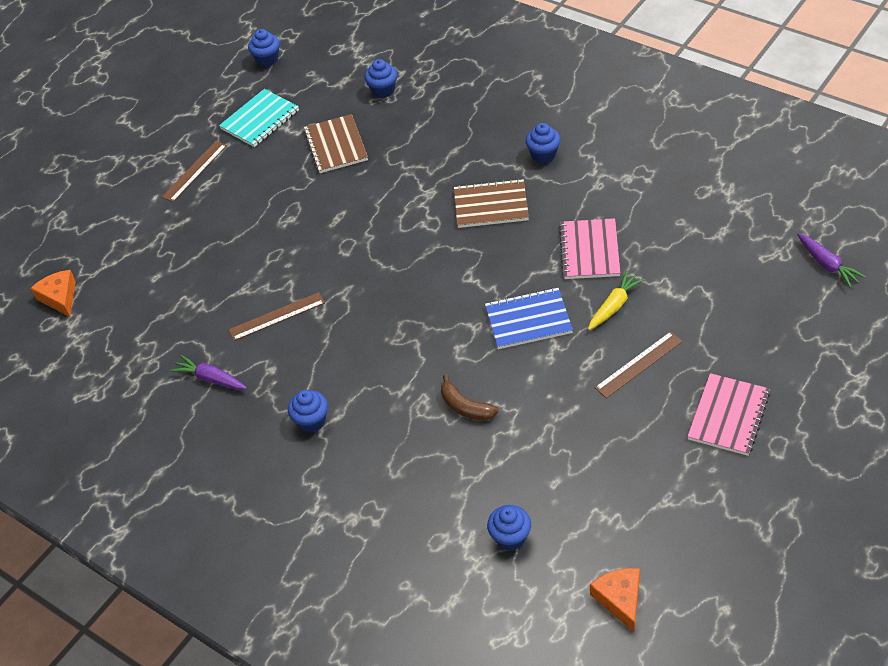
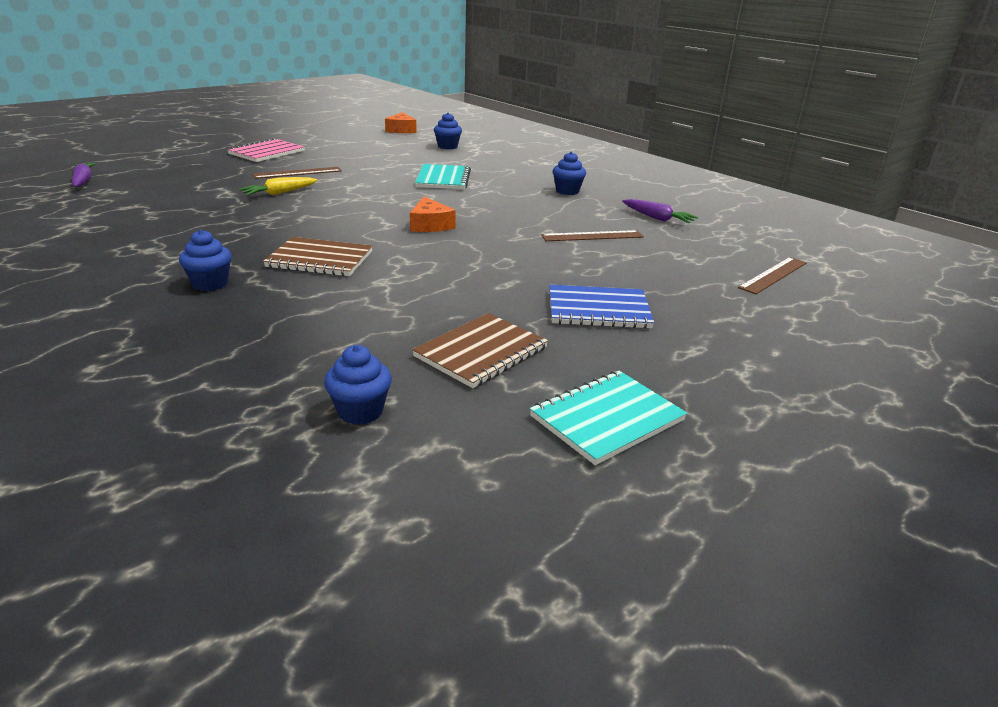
camera: 175 degrees left, 20 degrees down
orange cheese [30,270,76,317] -> orange cheese moved to [410,197,456,232]
brown ruler [162,141,227,202] -> brown ruler moved to [738,257,807,294]
blue cupcake [248,29,280,67] -> none
brown notebook [304,114,368,173] -> brown notebook turned 45 degrees clockwise [412,313,548,388]
brown banana [441,374,498,421] -> turquoise notebook [415,164,471,189]
blue notebook [485,287,573,349] -> blue notebook moved to [549,285,654,329]
pink notebook [559,218,620,279] -> none

